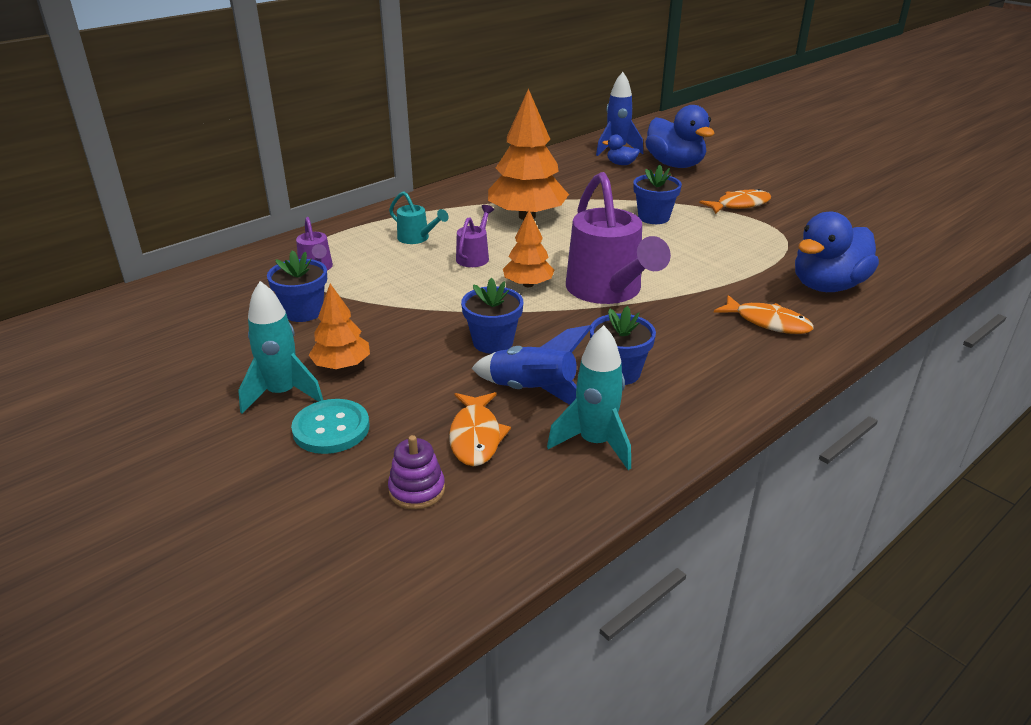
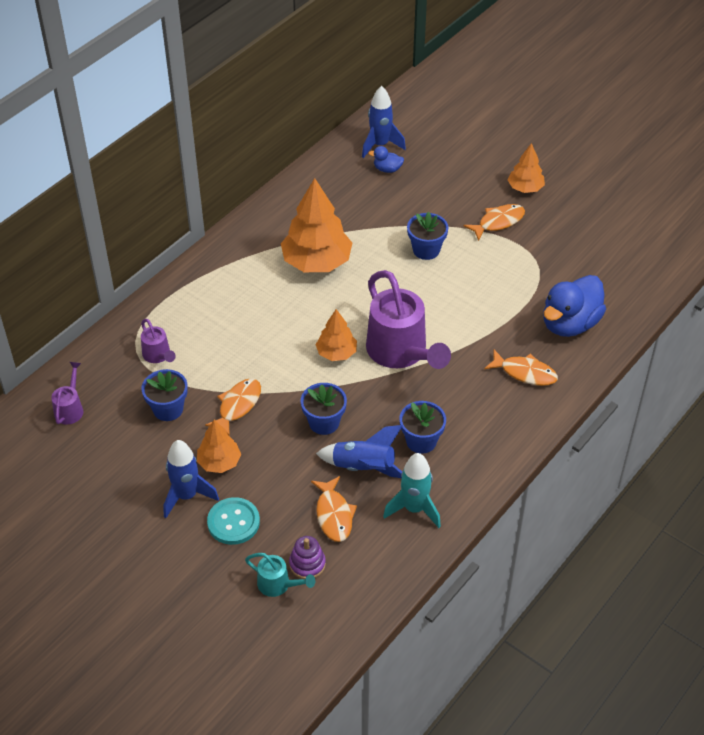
camera: 10 degrees left, 15 degrees up
turquoise rocket [238,281,323,414] -> blue rocket [163,440,219,518]
turquoise watering can [389,191,449,244] -> turquoise watering can moved to [245,553,315,597]
purple watering can [456,205,494,267] -> purple watering can moved to [51,362,83,425]
blue duck [645,105,715,168] -> none
none -> orange fish [205,378,261,436]
none -> orange tree [508,143,545,193]

